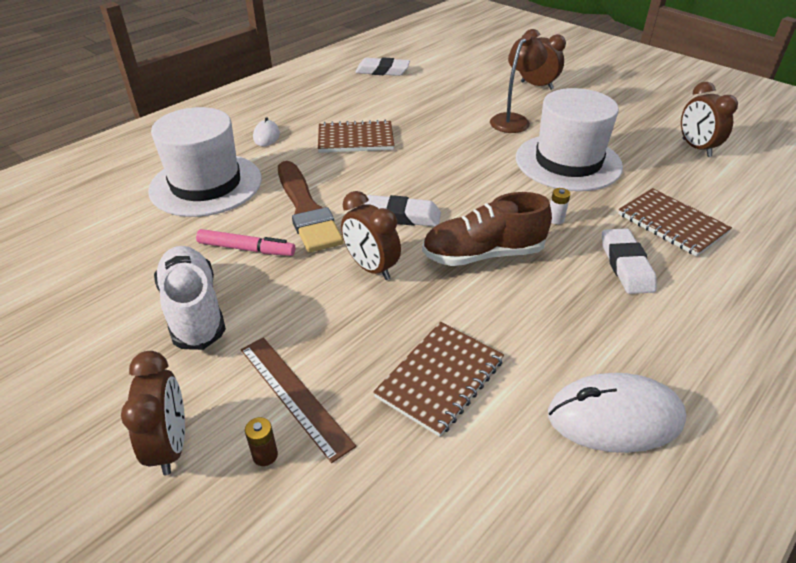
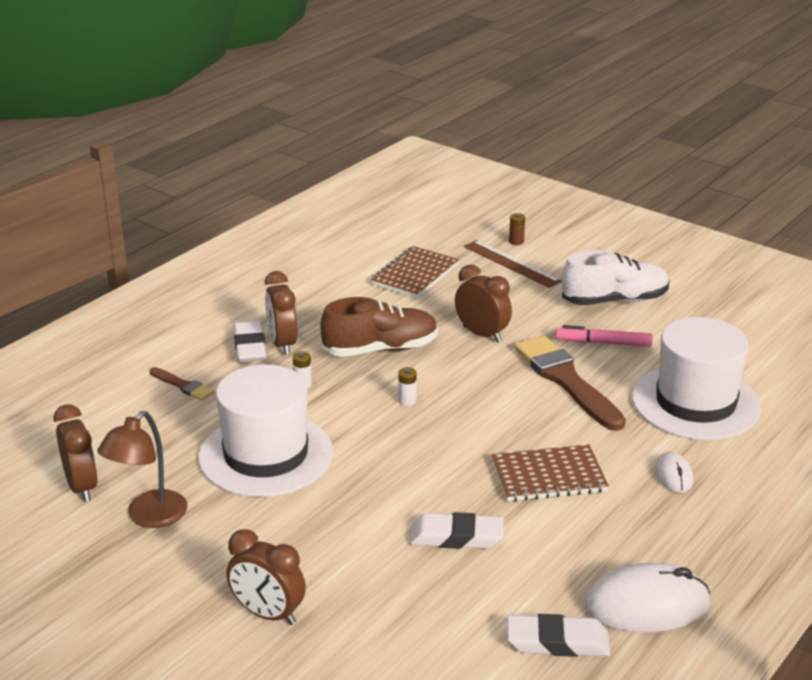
camera: 175 degrees right, 10 degrees down
brown clock [121,351,185,476] -> brown clock moved to [265,271,297,355]
white shoe [154,246,226,350] -> white shoe turned 75 degrees counterclockwise [562,250,670,305]
white eraser [365,195,441,227] -> white eraser moved to [409,512,504,549]
brown lamp [490,34,548,133] -> brown lamp moved to [97,411,187,528]
white mouse [548,373,686,453] -> white mouse moved to [584,563,710,633]
brown notebook [618,188,732,257] -> brown brush [150,367,214,400]
none -> white battery [398,367,417,406]

